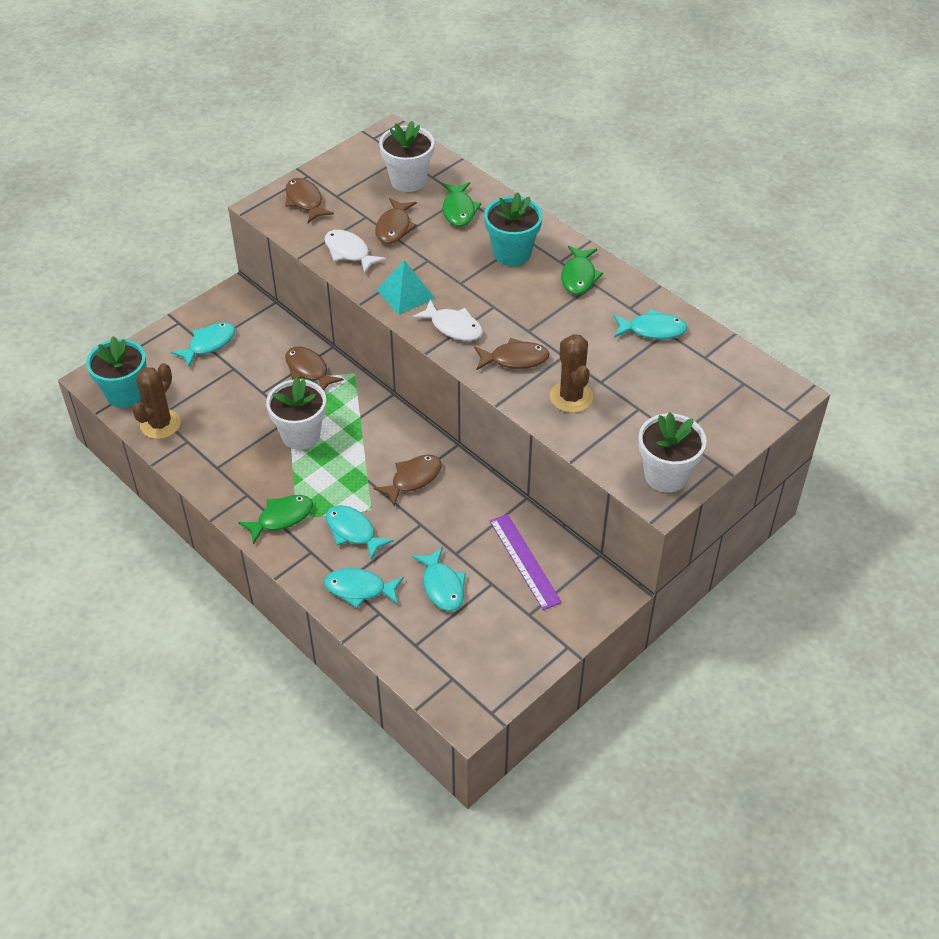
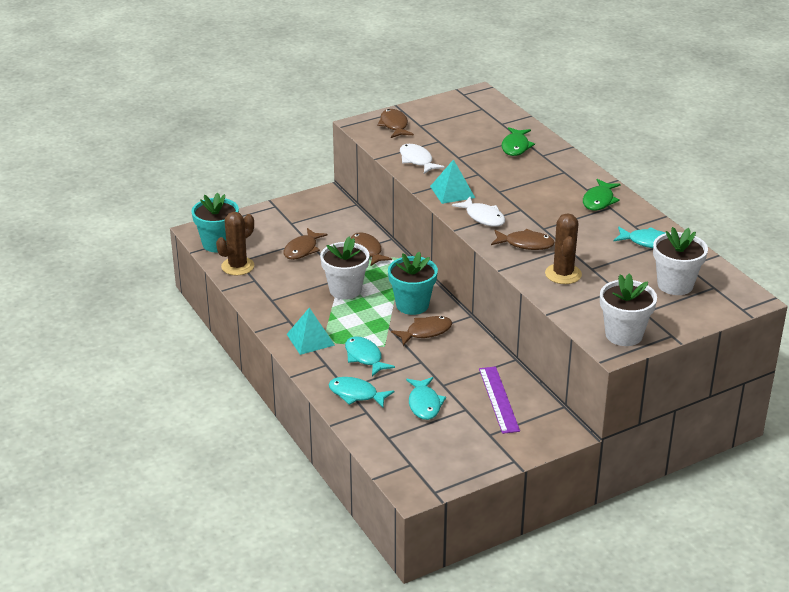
camera: 15 degrees right, 15 degrees down
turquoise fish [171,322,235,367] -> none
green fish [238,495,313,544] -> turquoise pyramid [287,308,335,355]
brown fish [375,198,417,244] -> brown fish moved to [284,228,328,260]
white flower pot [379,121,435,192] -> white flower pot moved to [653,227,708,295]
turquoise flower pot [484,193,542,266] -> turquoise flower pot moved to [388,252,438,315]

